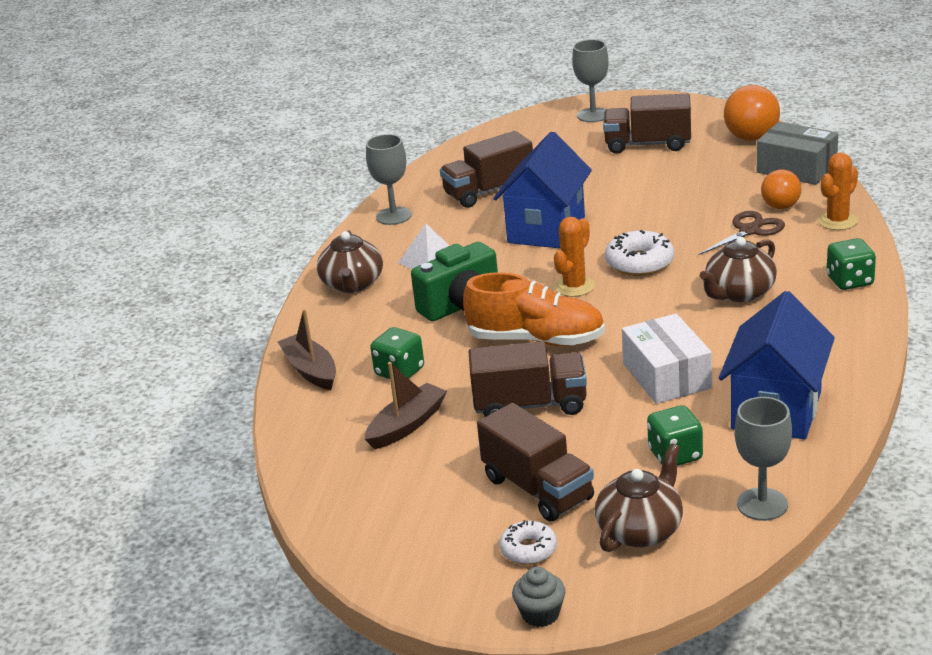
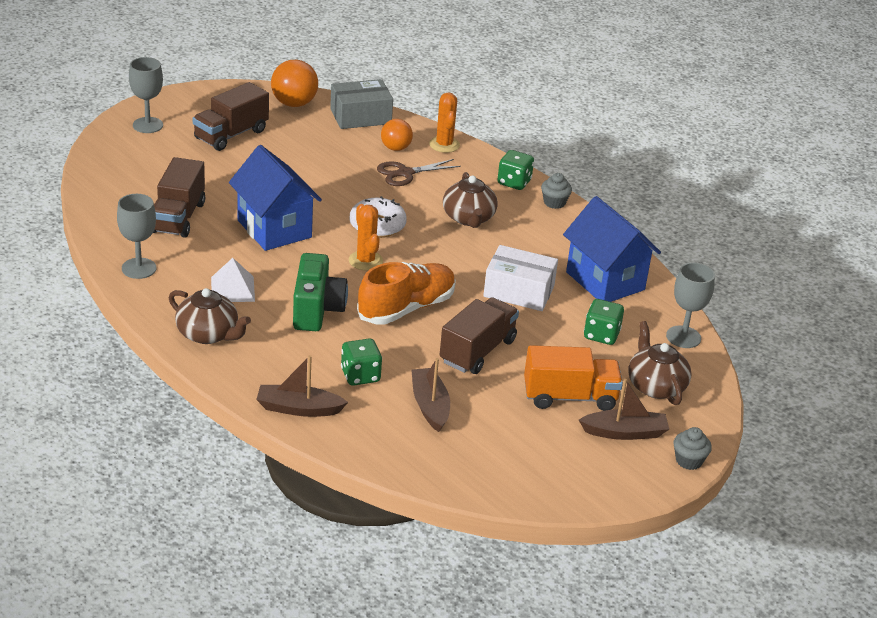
camera: 60 degrees left, 5 degrees up
brown truck [477,403,594,522] -> orange truck [524,345,623,411]
white donut [499,520,557,565] -> brown boat [579,379,669,440]
brown scissors [699,211,785,255] -> brown scissors turned 105 degrees counterclockwise [377,159,461,186]
none -> grey cupcake [541,173,572,209]

